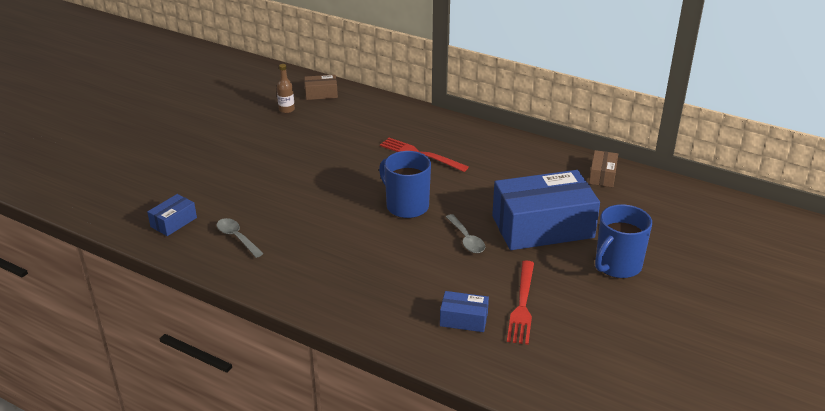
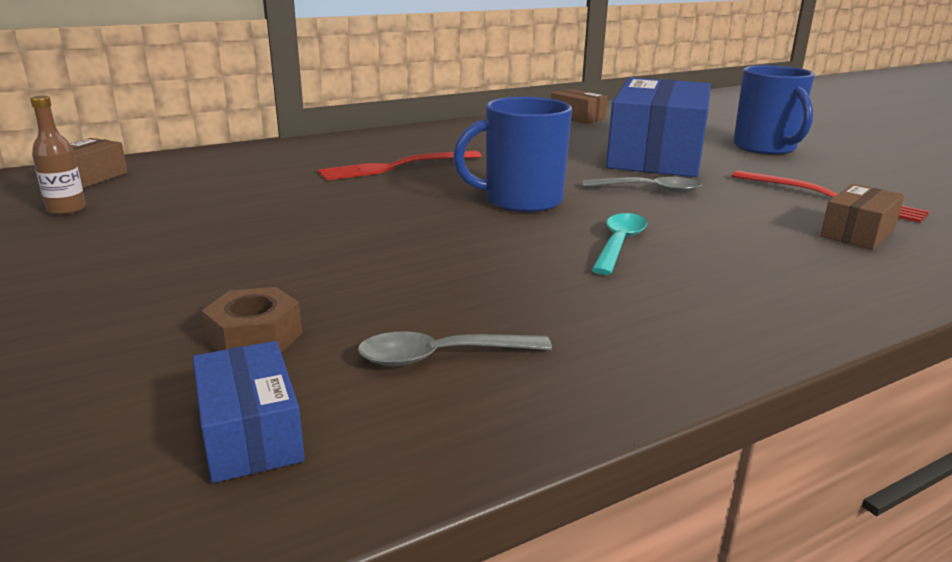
camera: 60 degrees left, 10 degrees down
blue box [440,291,489,332] -> brown box [820,184,904,250]
none -> brown nut [202,287,302,353]
none -> turquoise spoon [592,213,647,275]

